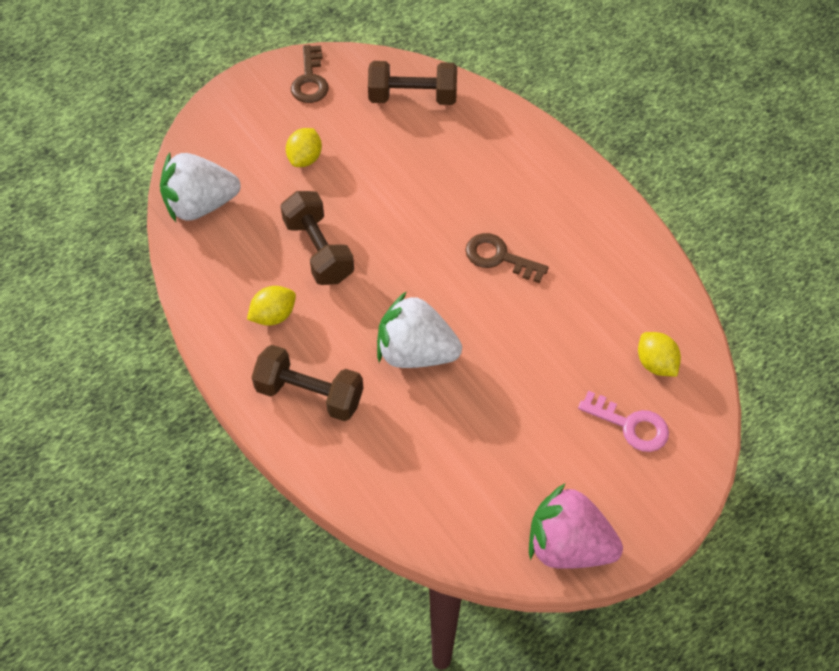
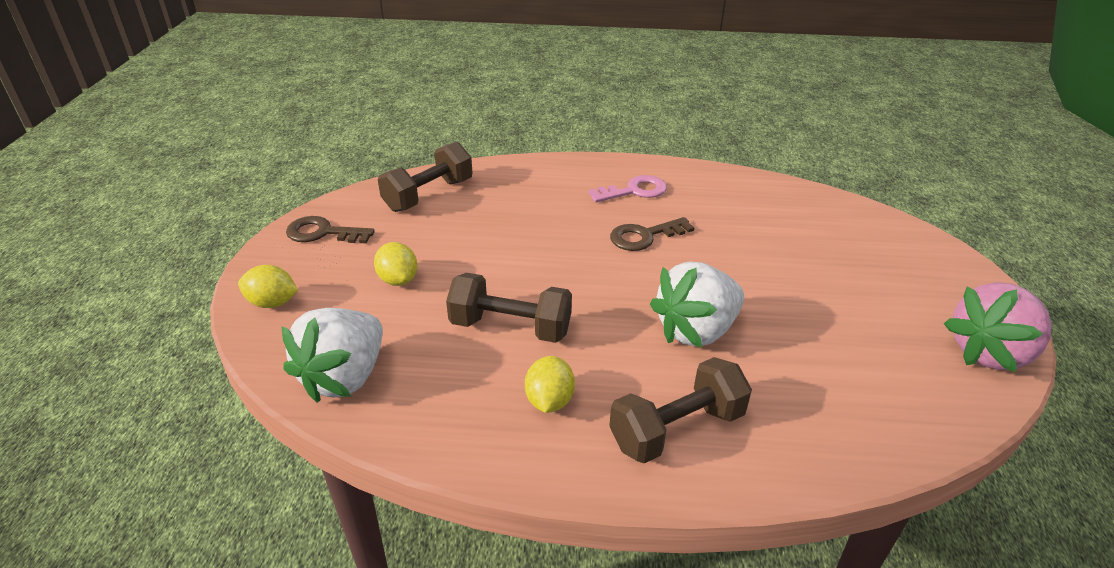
camera: 50 degrees left, 20 degrees down
brown key [291,45,329,103] -> brown key turned 150 degrees clockwise [286,216,375,244]
pink key [578,391,669,452] -> pink key moved to [588,175,667,203]
yellow lemon [638,332,681,376] -> yellow lemon moved to [238,265,298,308]

